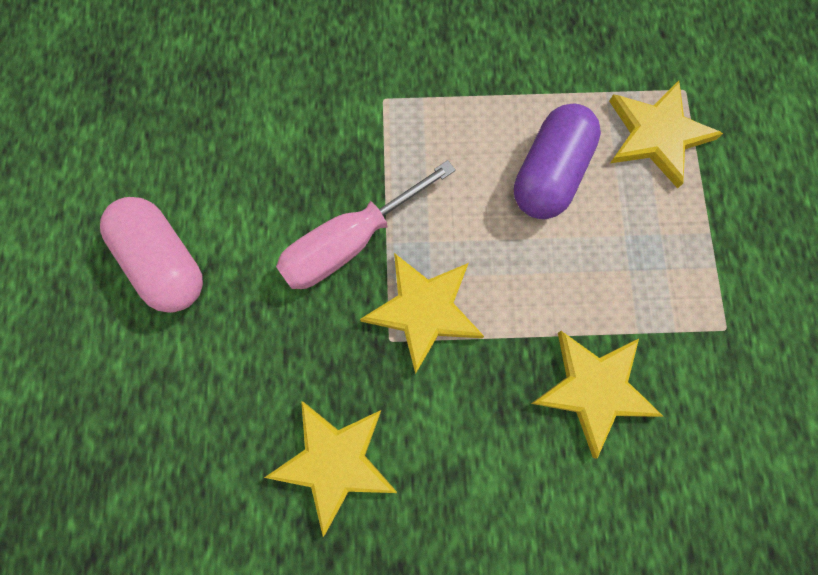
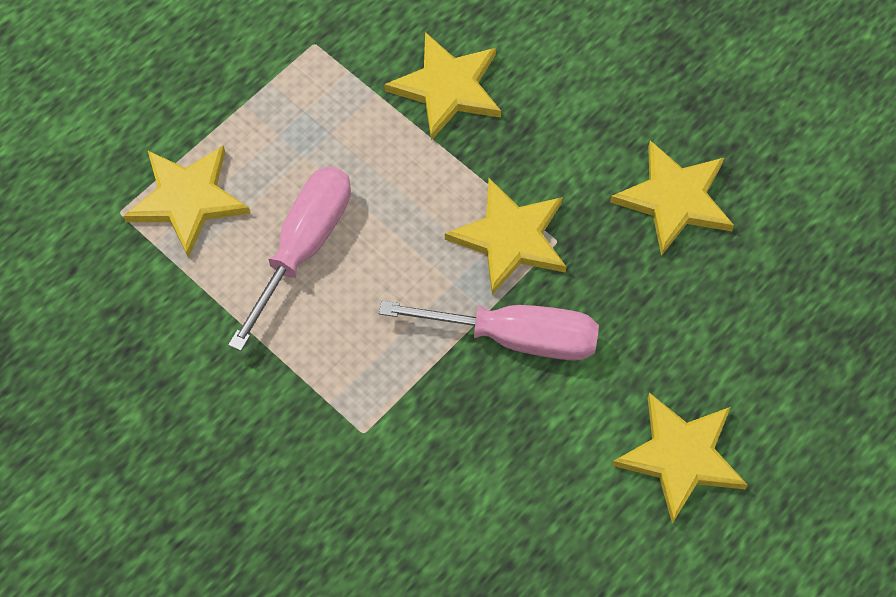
camera: 135 degrees left, 10 degrees down
pink capsule [100,197,203,313] -> yellow star [612,393,748,524]
purple capsule [514,103,601,219] -> pink screwdriver [228,167,351,351]

